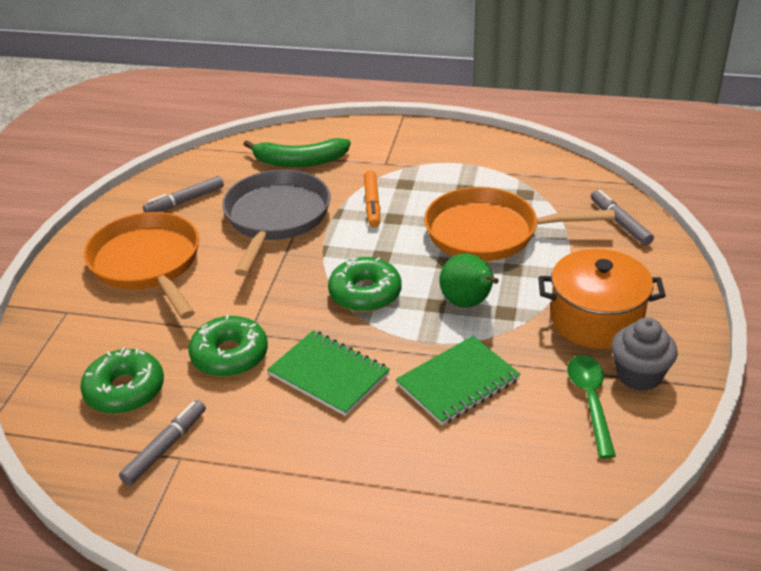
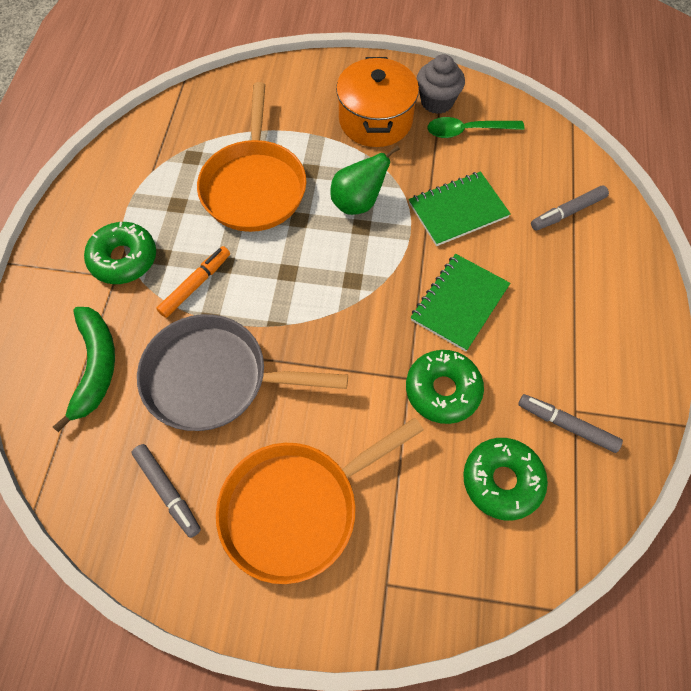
camera: 95 degrees left, 25 degrees up
green donut [328,257,402,312] -> green donut moved to [84,222,156,284]
orange marker [364,170,380,228] -> orange marker turned 45 degrees counterclockwise [156,246,230,318]
green notebook [396,336,521,425] -> green notebook turned 75 degrees counterclockwise [409,171,511,246]
grey marker [591,190,654,246] -> grey marker moved to [531,185,609,231]

